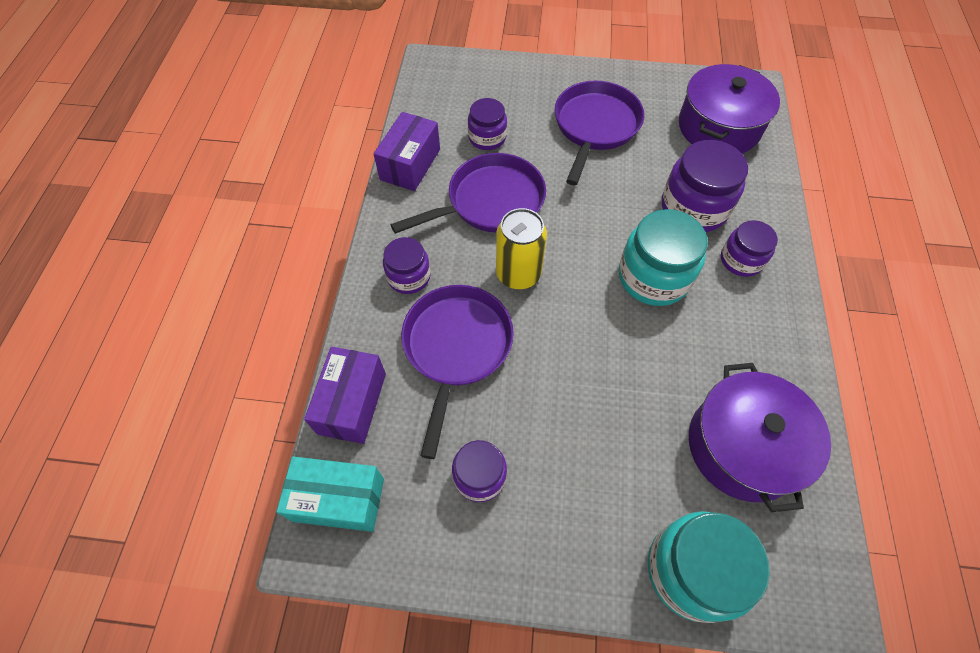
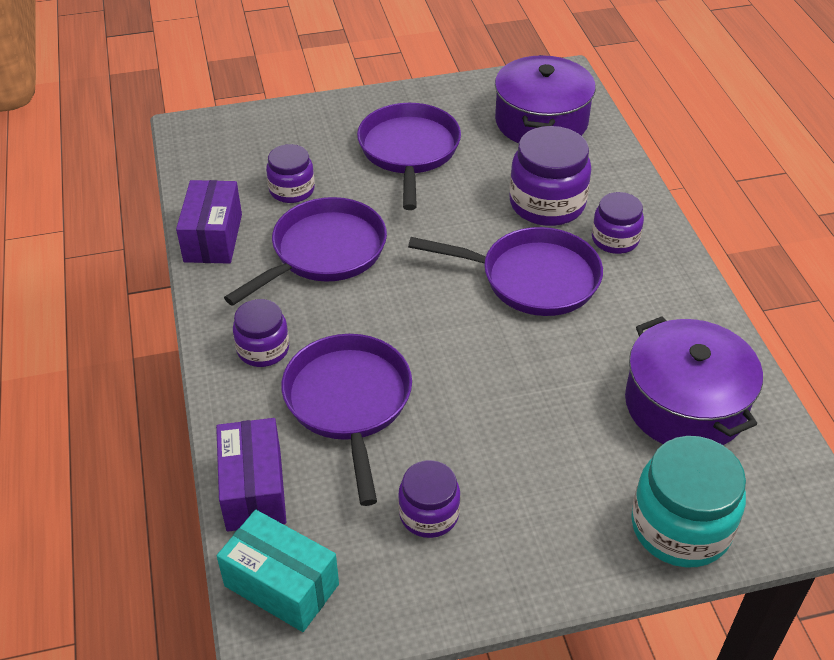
camera: 20 degrees left, 15 degrees down
turquoise box [276,457,384,532] -> turquoise box turned 45 degrees clockwise [217,510,339,632]
yellow can [496,208,547,289] -> none
turquoise jar [619,209,708,306] -> purple pan [408,227,603,316]

